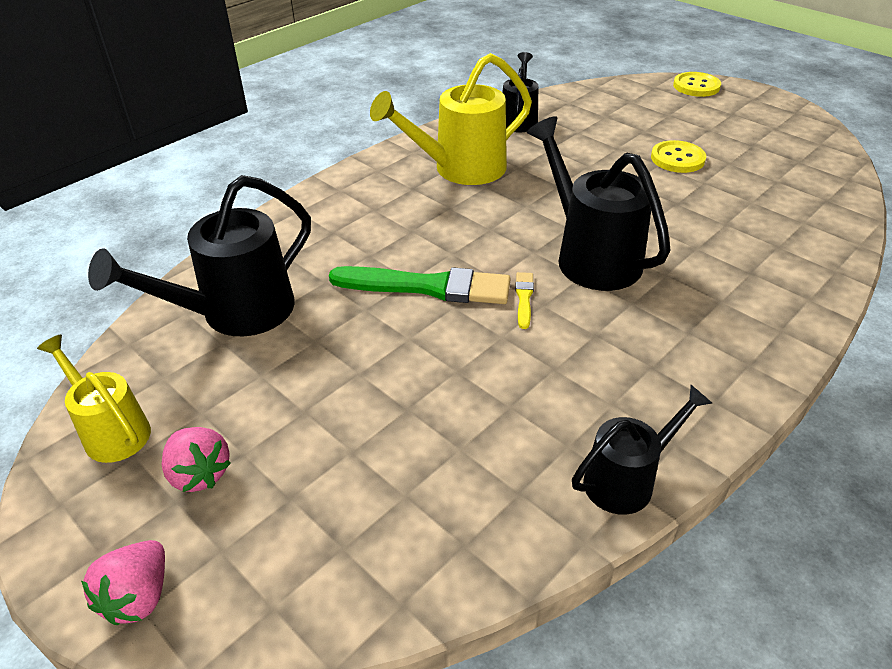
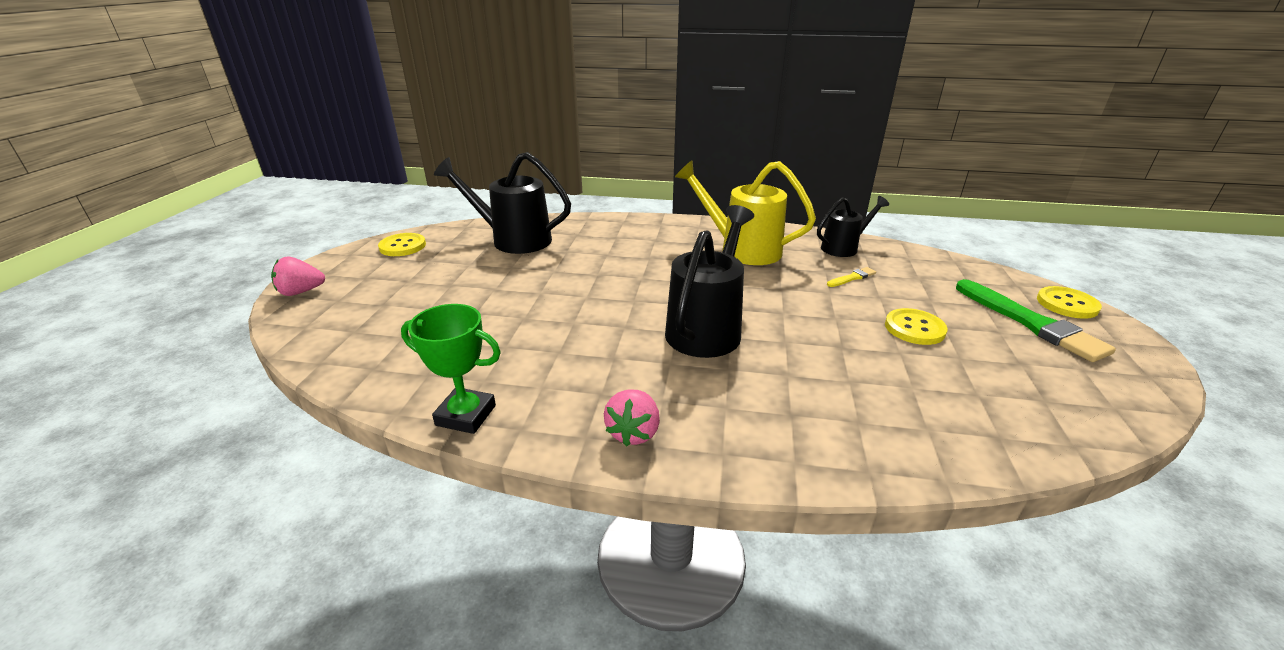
camera: 55 degrees right, 10 degrees down
yellow watering can [37,335,151,463] -> yellow button [378,233,426,256]
pink strawberry [162,427,231,492] -> pink strawberry moved to [604,390,660,446]
green brush [329,266,511,304] -> green brush moved to [956,279,1116,362]
yellow brush [515,272,534,329] -> yellow brush moved to [827,267,876,287]
black watering can [572,385,712,515] -> green trophy [401,304,501,434]

